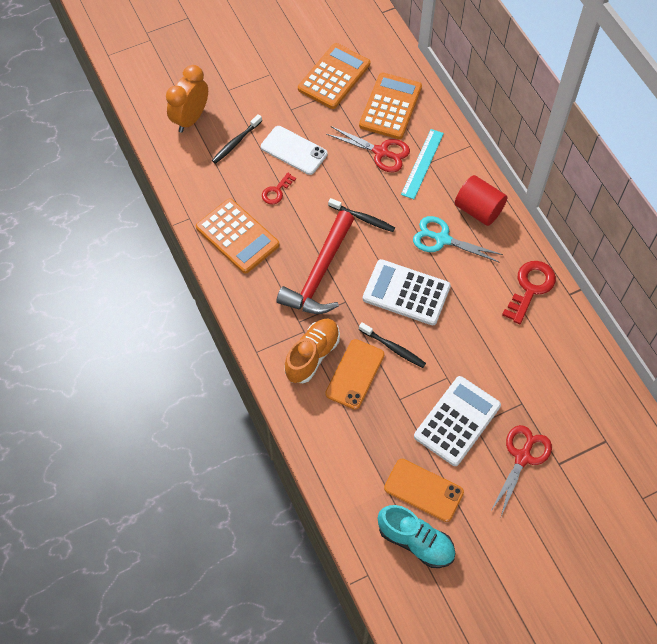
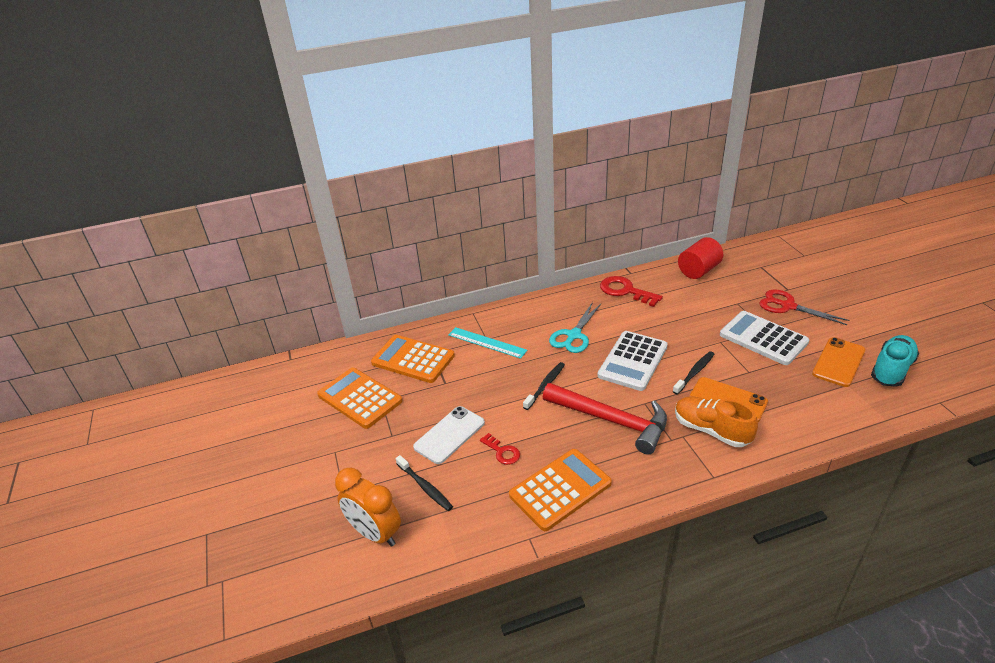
camera: 80 degrees left, 25 degrees down
red scissors [326,126,410,172] -> none
red cylinder [455,175,507,226] -> red cylinder moved to [678,237,723,279]

